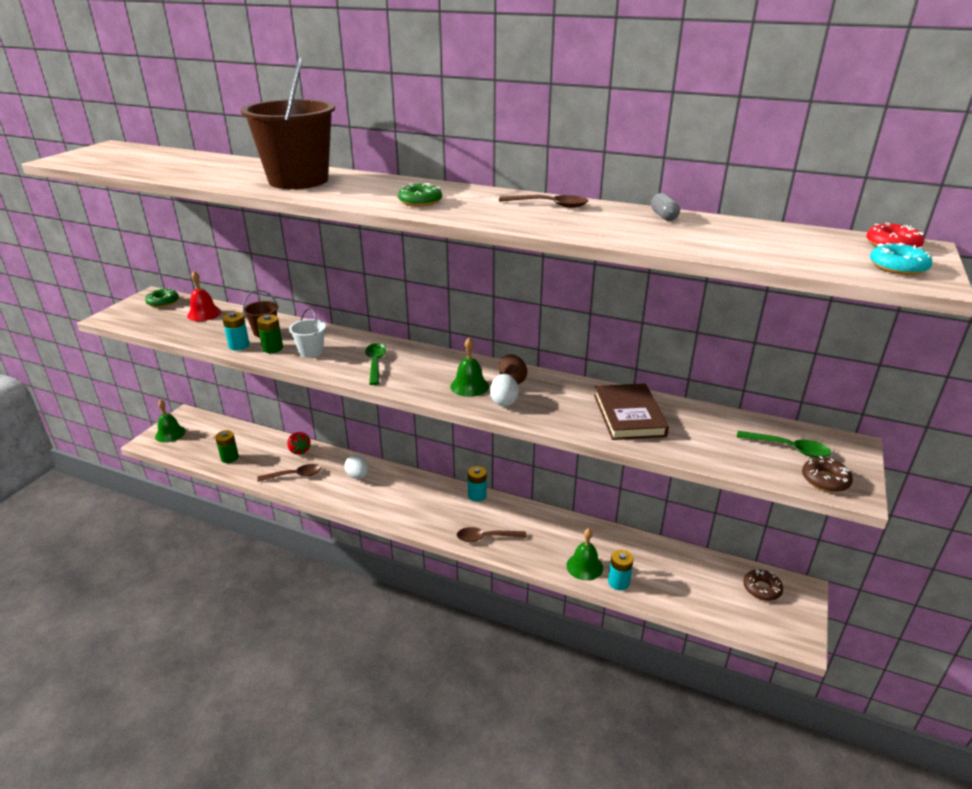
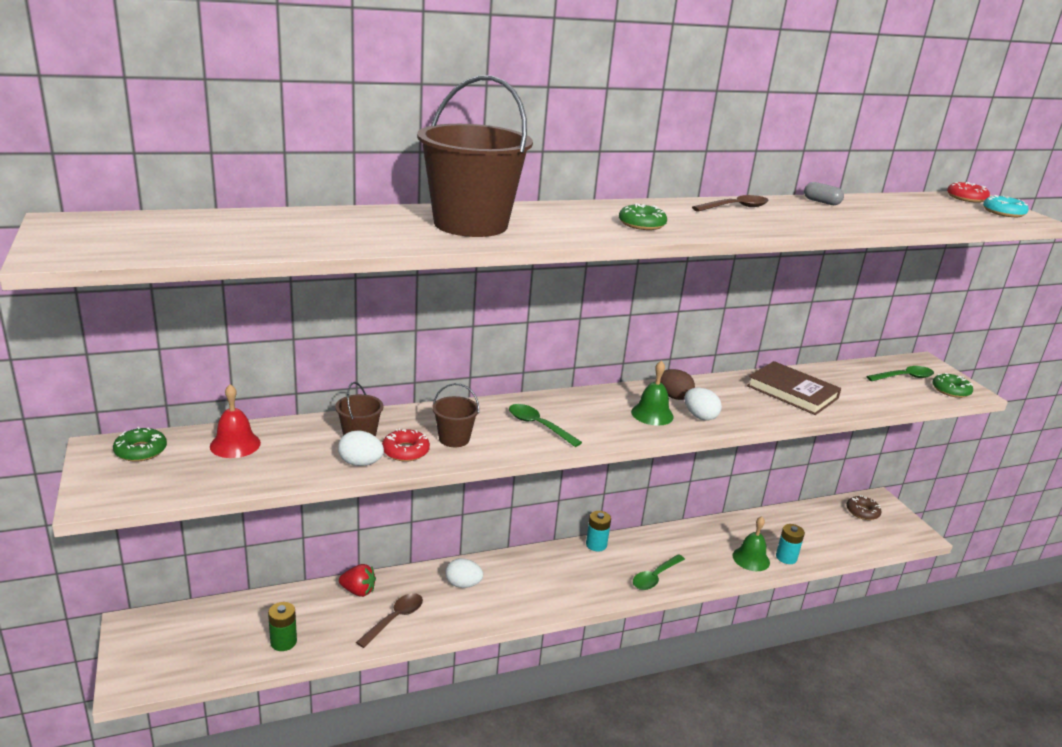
camera: 45 degrees left, 5 degrees down
green bell [155,400,186,443] -> none
turquoise battery [222,312,250,351] -> white egg [338,430,384,466]
green battery [257,314,283,353] -> red donut [382,428,430,462]
white bucket [289,308,326,358] -> brown bucket [432,383,479,447]
brown spoon [457,527,527,542] -> green spoon [633,554,685,590]
brown donut [802,456,853,492] -> green donut [933,373,973,398]

